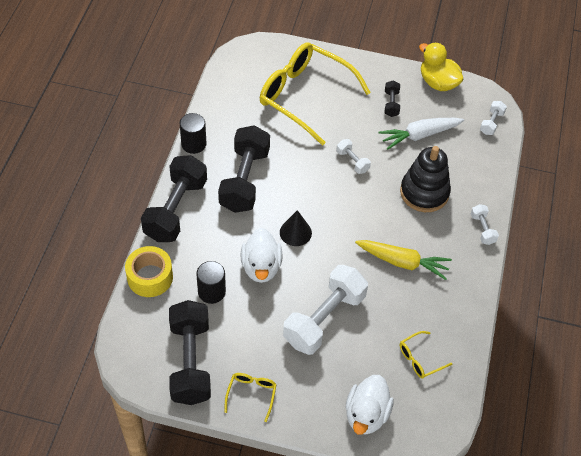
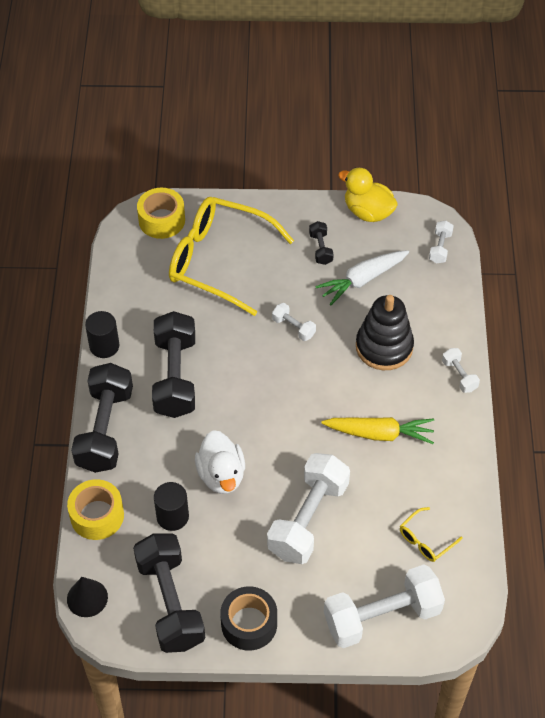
camera: 10 degrees left, 0 degrees up
yellow glasses [224,373,277,422] -> black tape [220,586,277,651]
black cone [280,210,312,246] -> black cone moved to [67,577,108,617]
white duck [346,375,394,435] -> white dumbbell [324,564,445,648]
none -> yellow tape [137,188,185,239]

